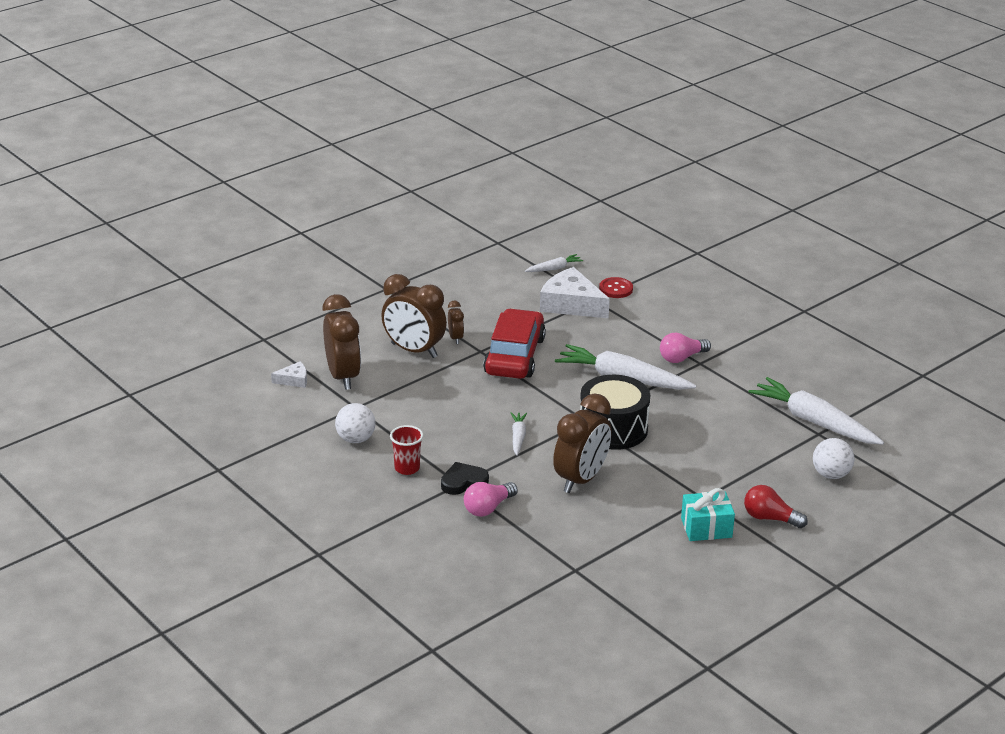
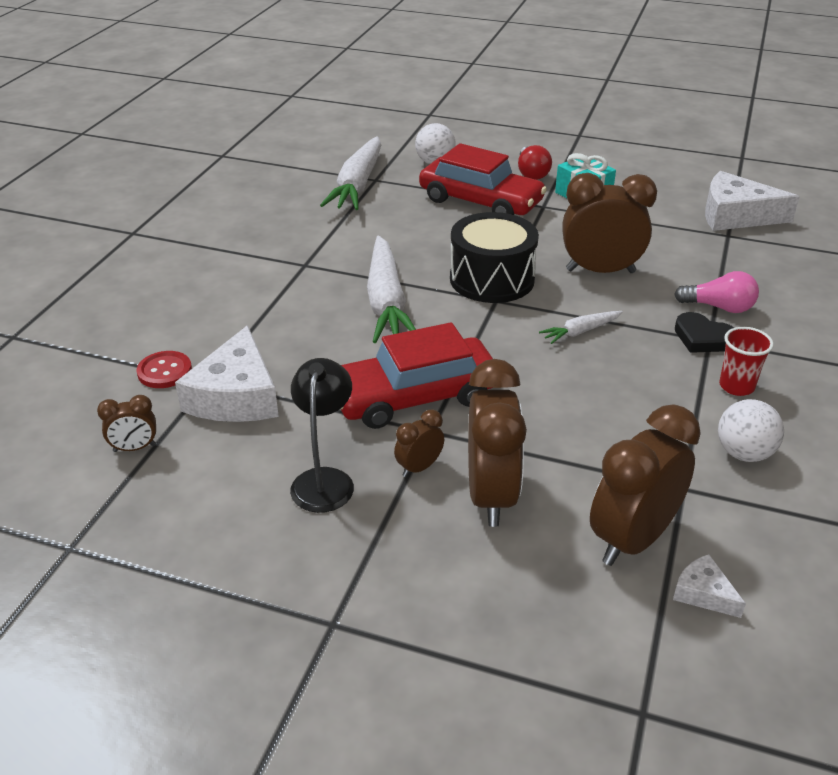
camera: 120 degrees left, 5 degrees up
white carrot [525,254,583,272] -> brown clock [97,395,156,452]
pink light bulb [660,333,711,363] -> none
none -> black lamp [290,358,354,513]
none -> red car [419,143,547,215]
none -> white cheese [705,171,800,231]

